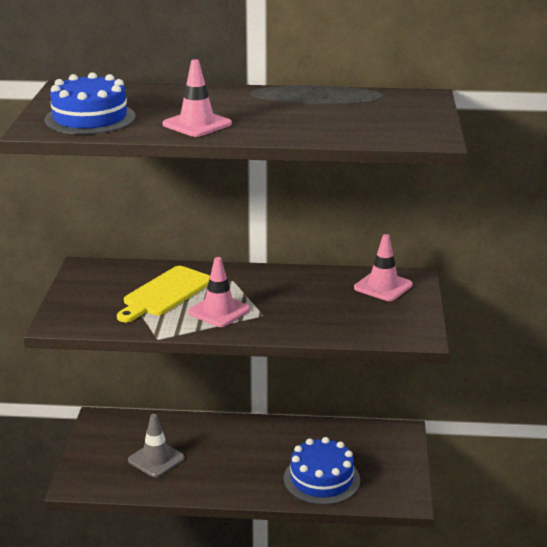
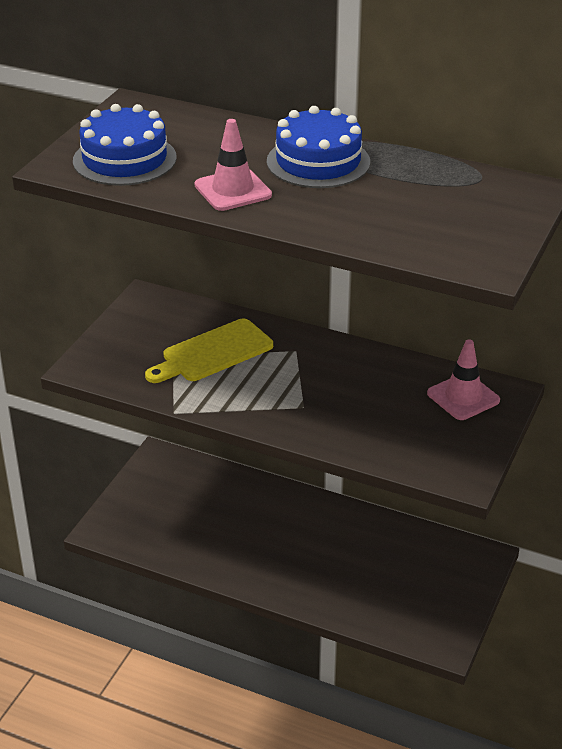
camera: 20 degrees right, 10 degrees up
grey traffic cone [128,414,185,478] -> none
pink traffic cone [188,257,250,327] -> none
blue cake [284,437,360,505] -> blue cake moved to [267,106,370,188]

